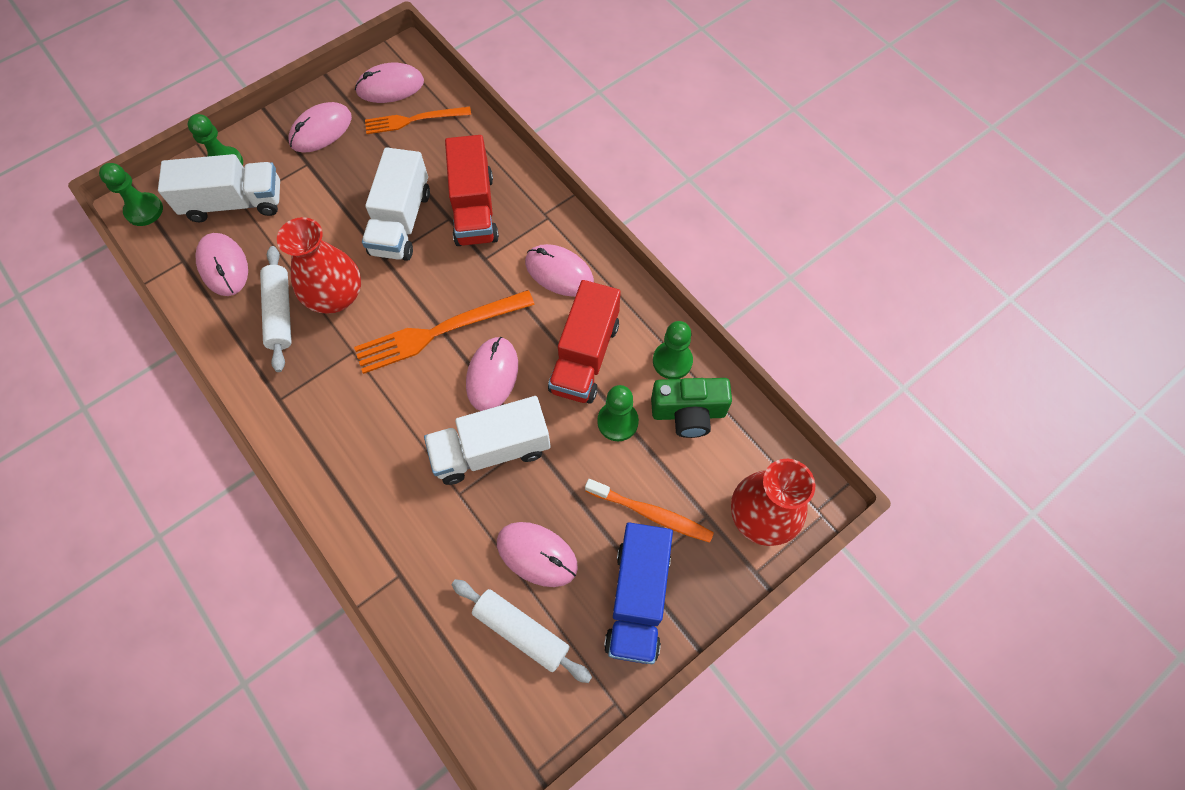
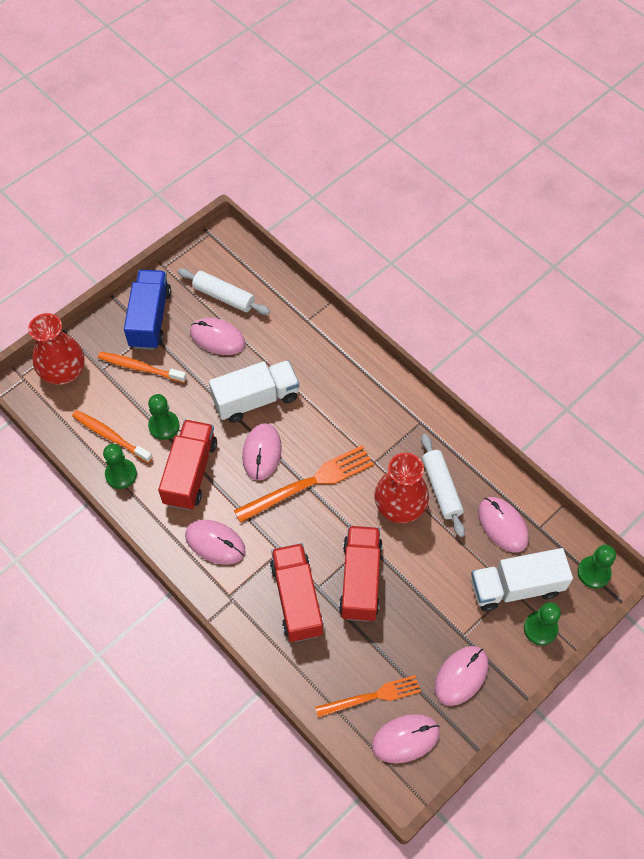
camera: 175 degrees right, 5 degrees down
white truck [362,147,430,261] -> red truck [339,526,383,622]
green camera [651,378,732,438] -> orange toothbrush [72,410,153,463]

